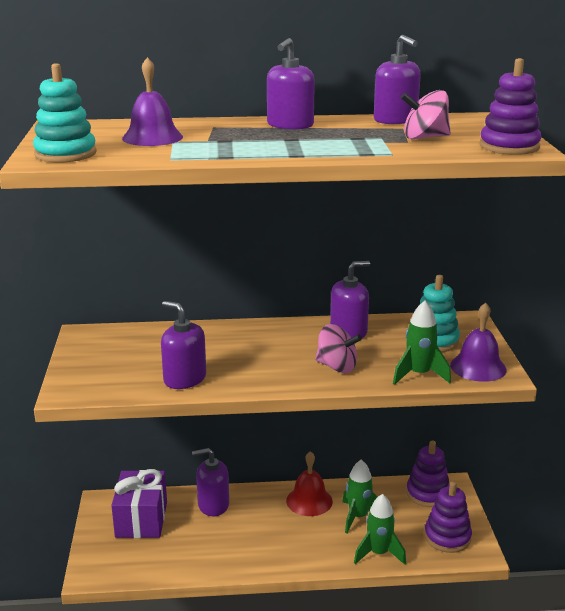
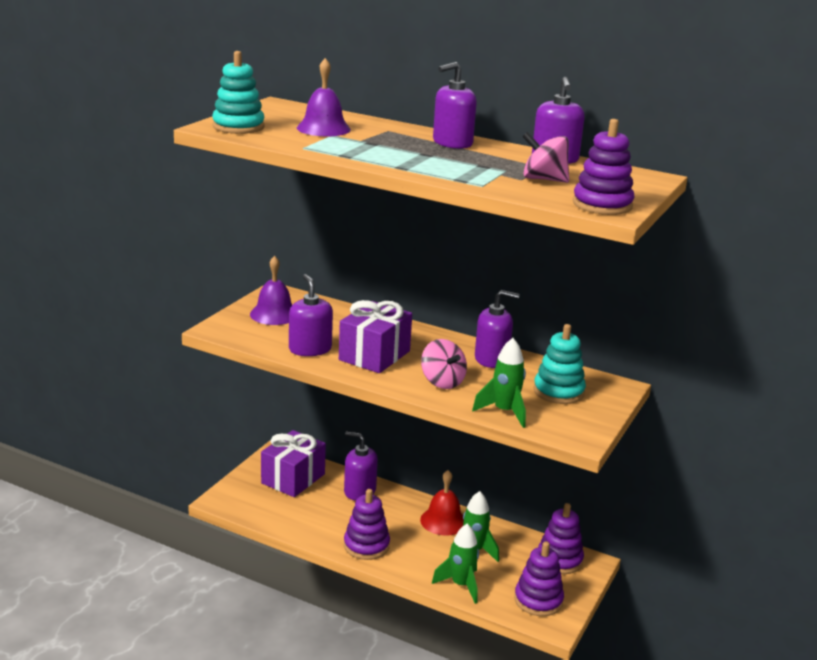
camera: 30 degrees right, 0 degrees up
purple bell [450,303,507,382] -> purple bell moved to [250,256,292,325]
none -> purple gift [339,300,412,373]
none -> purple stacking toy [344,489,390,560]

